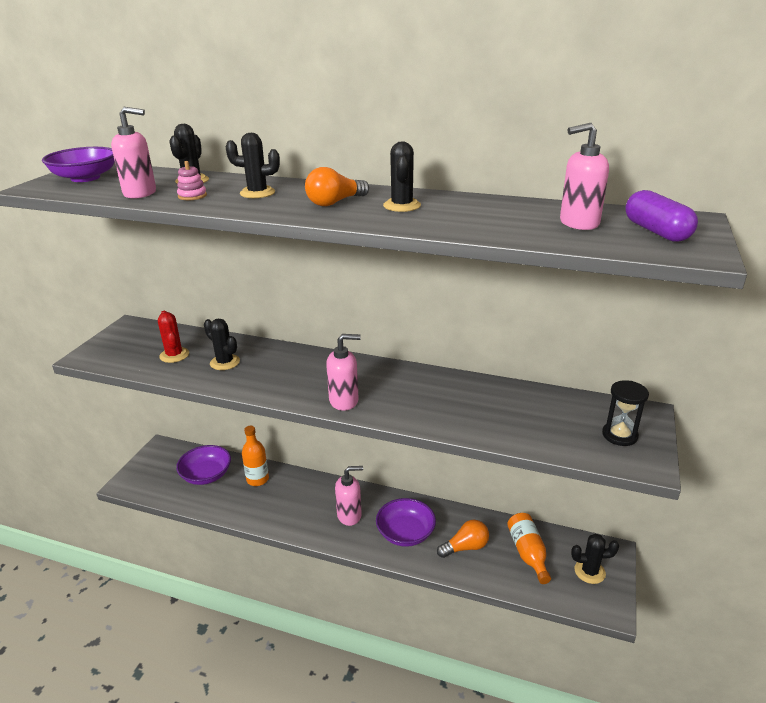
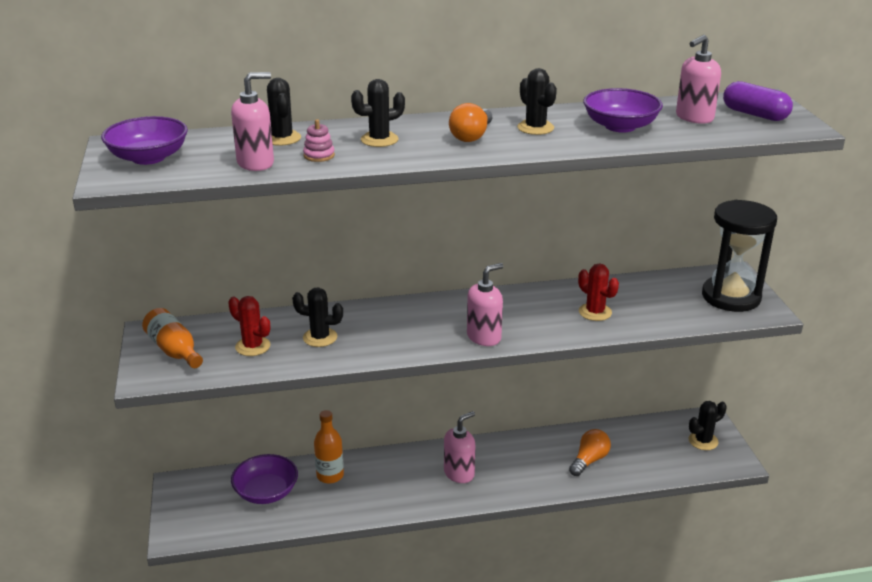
camera: 30 degrees left, 0 degrees up
purple bowl [376,498,436,547] -> purple bowl moved to [583,88,663,132]
orange bottle [507,513,551,584] -> orange bottle moved to [142,308,203,368]
black hourglass [602,380,649,446] -> black hourglass [702,200,777,312], size x1.87
none -> red cactus [578,263,619,321]

